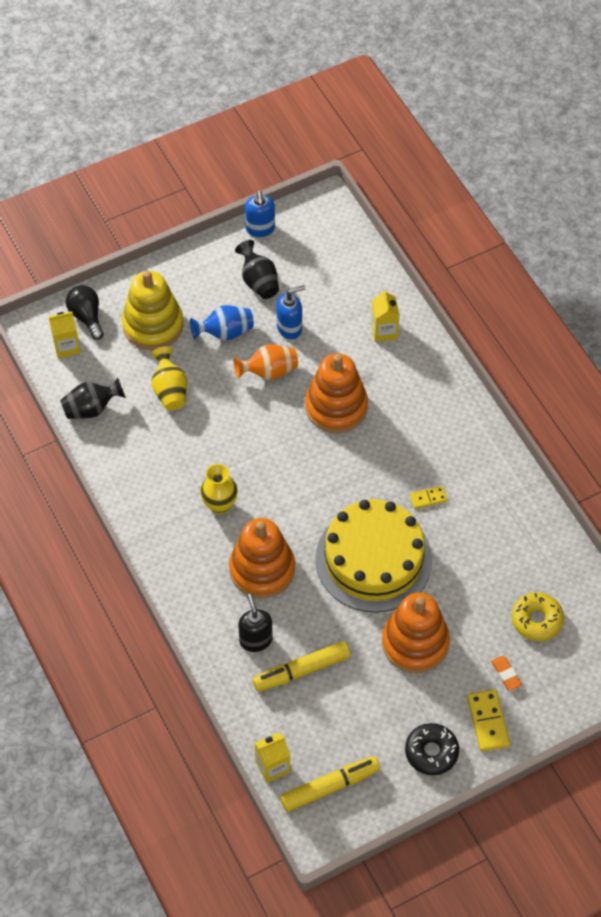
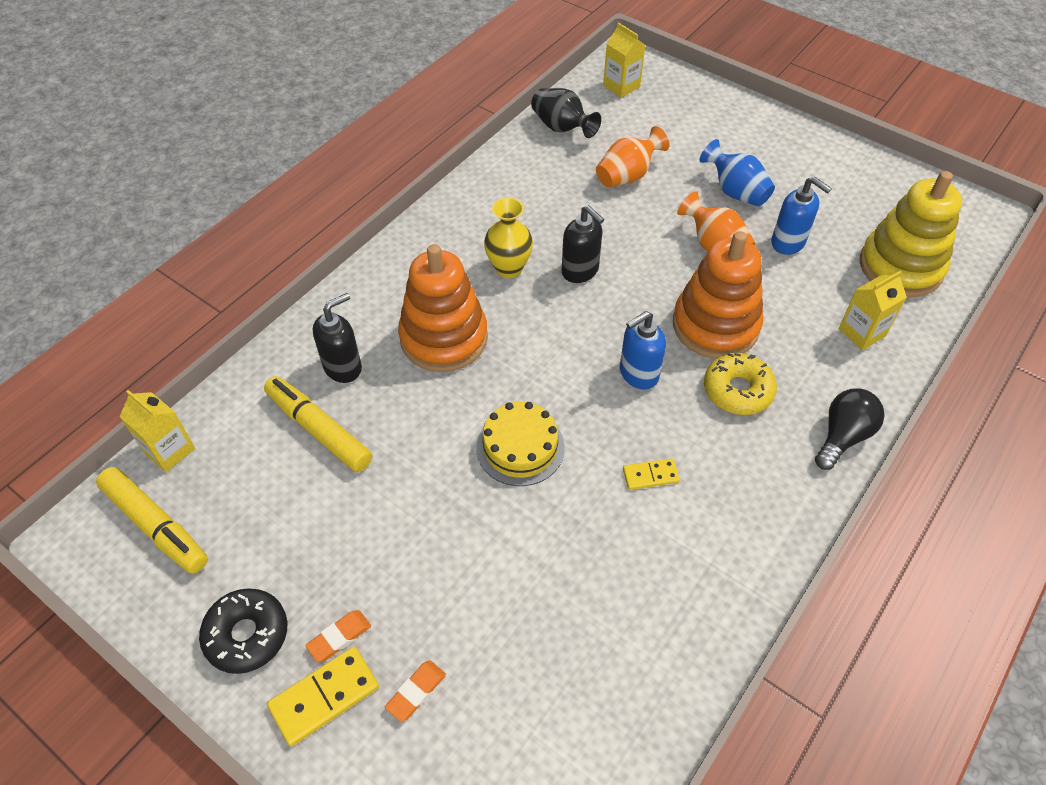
camera: 65 degrees right, 5 degrees down
black light bulb [66,285,104,340] -> black light bulb moved to [815,389,885,470]
yellow stacking toy [122,271,184,350] -> yellow stacking toy moved to [860,171,962,297]
yellow vase [151,347,187,410] -> orange vase [596,126,670,187]
black vase [235,240,279,299] -> none
blue soap dispenser [245,190,275,237] -> blue soap dispenser moved to [620,311,666,390]
yellow cake [315,499,432,612] -> yellow cake [476,402,564,486], size x0.52
orange stacking toy [382,592,450,673] -> none
yellow domino [410,486,447,509] -> yellow domino turned 60 degrees counterclockwise [623,458,680,490]
yellow donut [512,592,564,641] -> yellow donut moved to [704,353,777,415]
none -> orange eraser [305,610,371,662]
none -> black soap dispenser [562,205,604,283]

